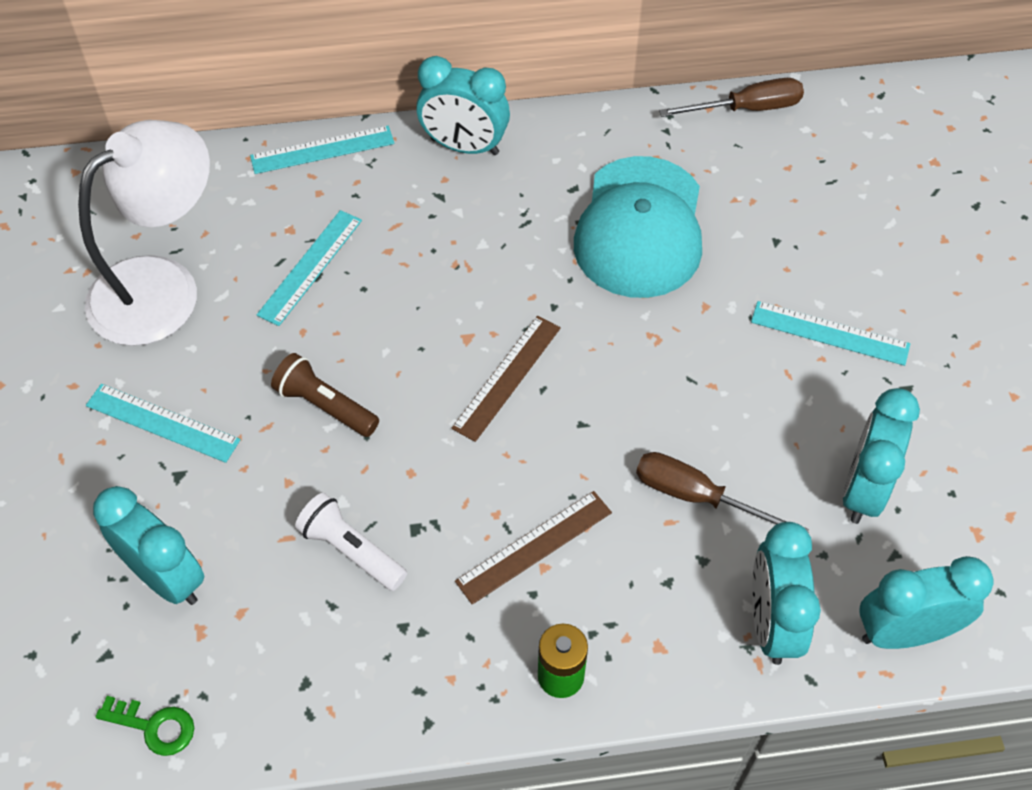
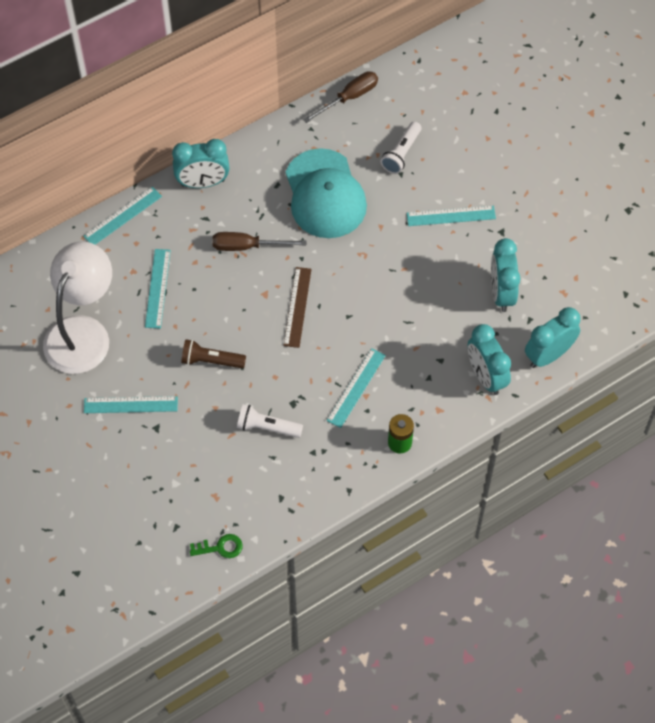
camera: 25 degrees left, 5 degrees up
turquoise clock [93,486,204,605] -> none
brown ruler [455,491,612,605] -> turquoise ruler [326,348,386,428]
brown screwdriver [636,452,809,532] -> brown screwdriver moved to [212,232,306,251]
none -> white flashlight [381,122,421,174]

